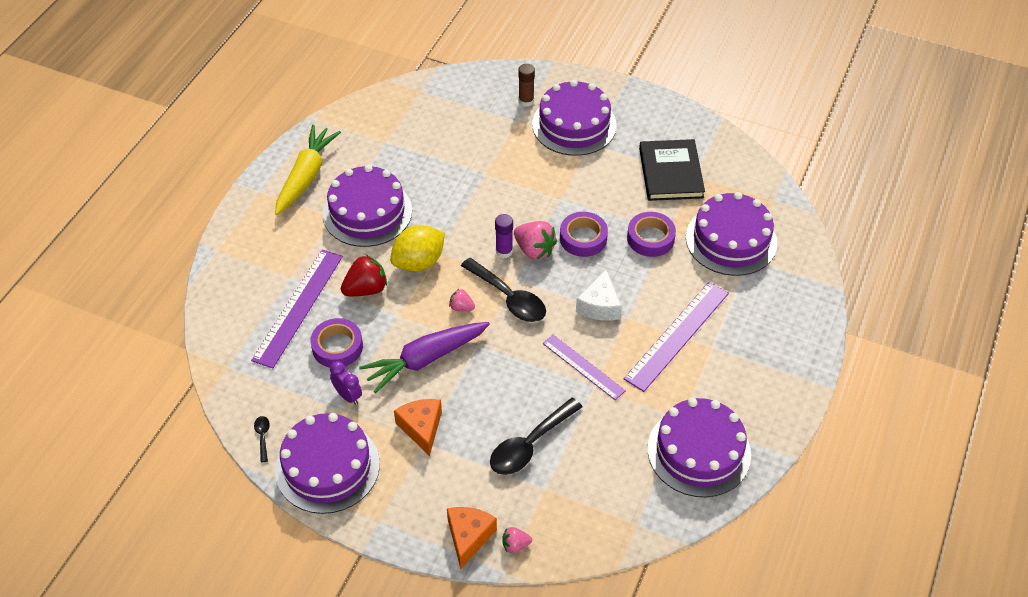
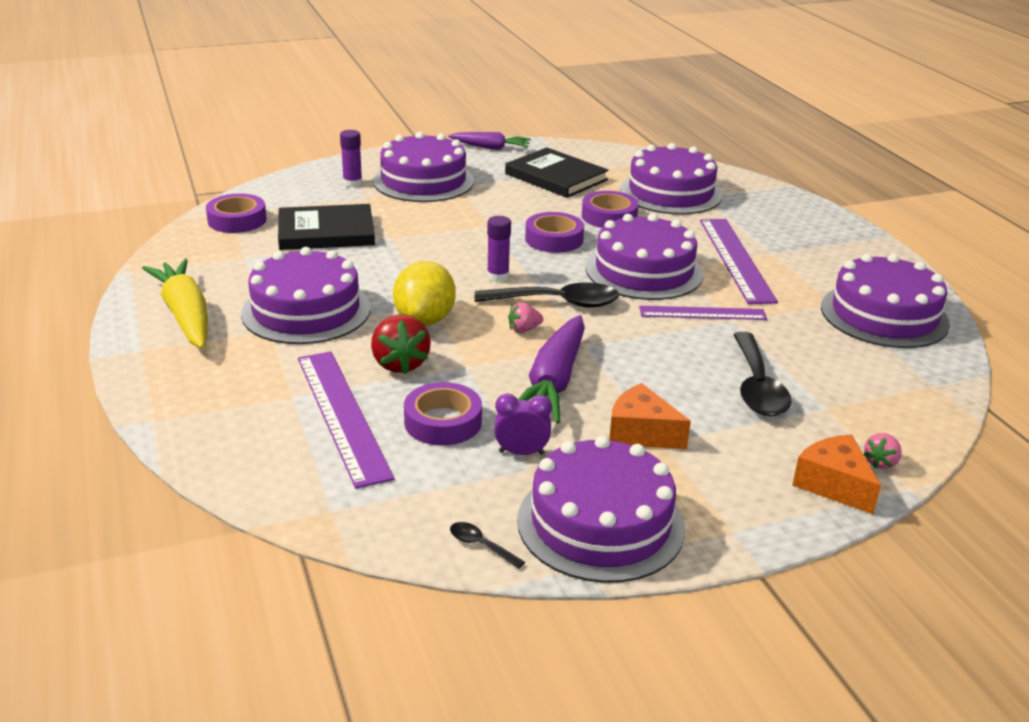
camera: 45 degrees left, 20 degrees down
red strawberry [341,255,387,296] -> red strawberry turned 150 degrees clockwise [371,315,431,374]
pink strawberry [514,221,557,260] -> none
brown glue stick [518,64,535,107] -> purple glue stick [340,130,362,187]
white cheese [576,269,621,321] -> purple cake [586,213,703,300]
none -> purple tape [206,193,266,233]
none -> black book [278,204,375,250]
none -> purple carrot [448,132,531,150]

